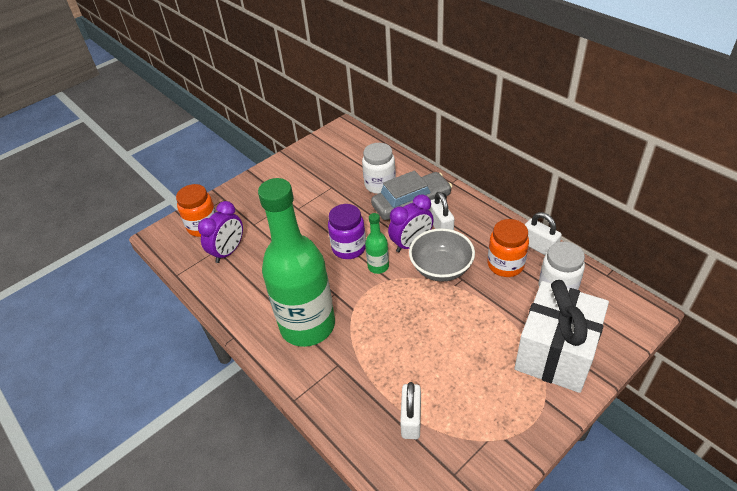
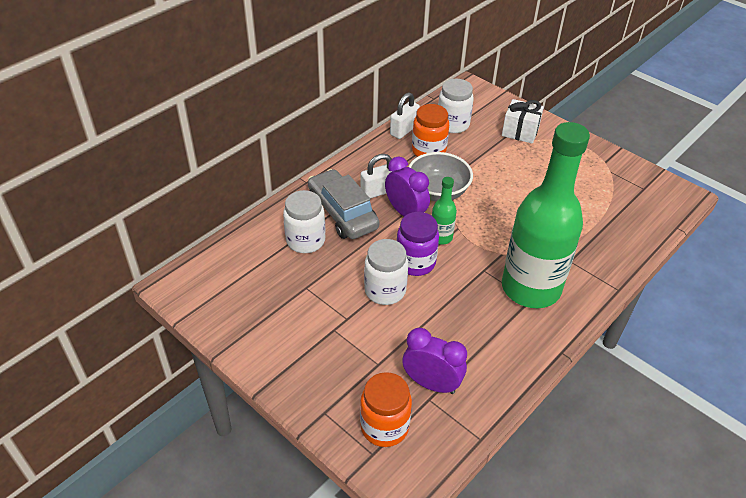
camera: 100 degrees left, 0 degrees up
white padlock [400,382,421,439] -> none
white gift [514,280,609,393] -> white gift [502,99,544,144], size x0.55
none -> white jar [364,239,408,305]

